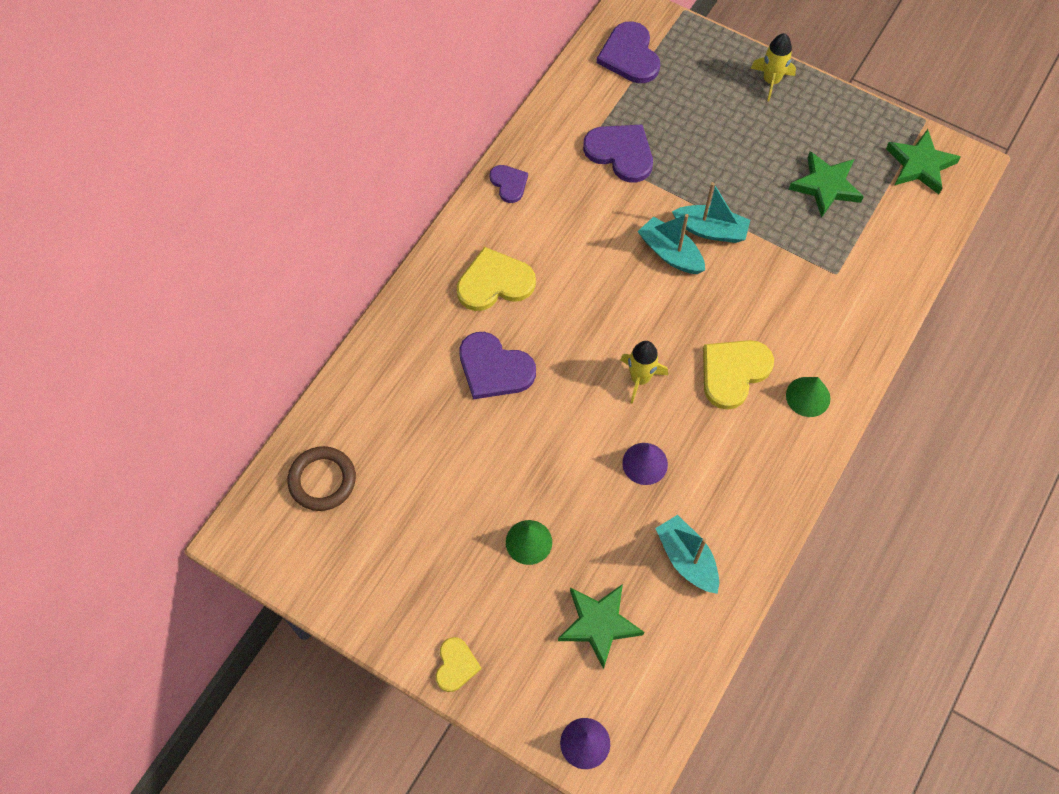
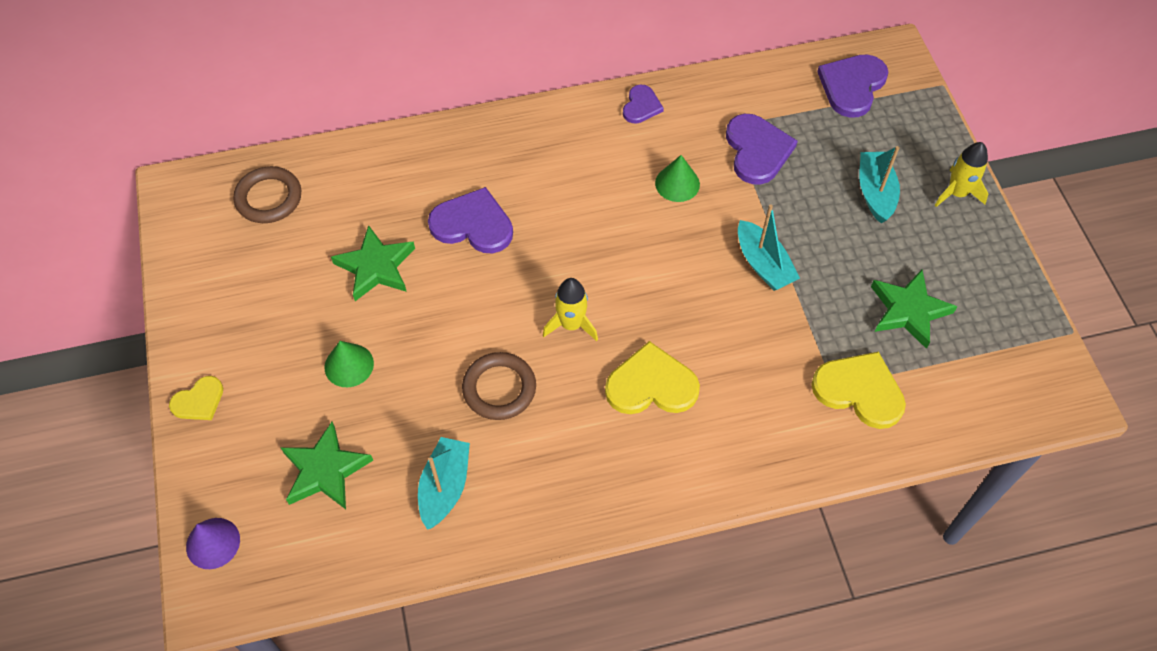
camera: 45 degrees right, 5 degrees down
yellow heart [457,247,536,311] -> yellow heart moved to [812,352,906,429]
purple heart [459,332,536,399] -> purple heart turned 120 degrees clockwise [428,187,513,254]
purple cone [622,443,668,485] -> brown ring [462,352,536,420]
turquoise boat [637,214,705,274] -> turquoise boat moved to [859,146,900,223]
green cone [786,377,830,417] -> green cone moved to [655,155,700,202]
green star [886,129,961,194] -> green star moved to [331,225,415,301]

